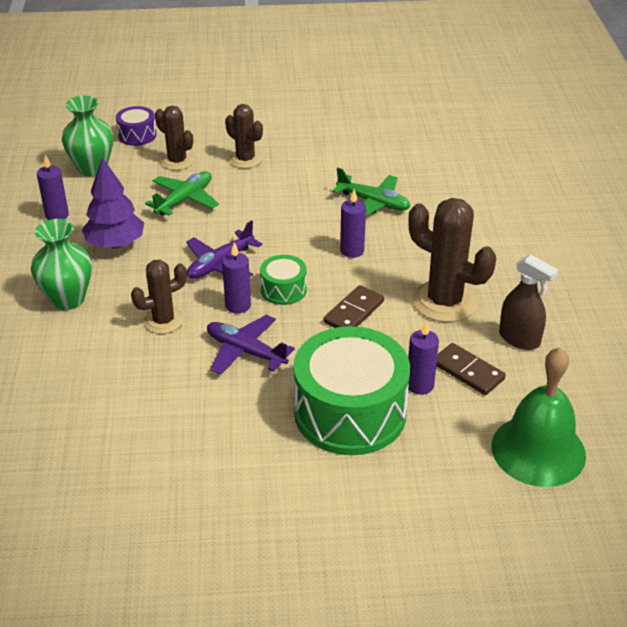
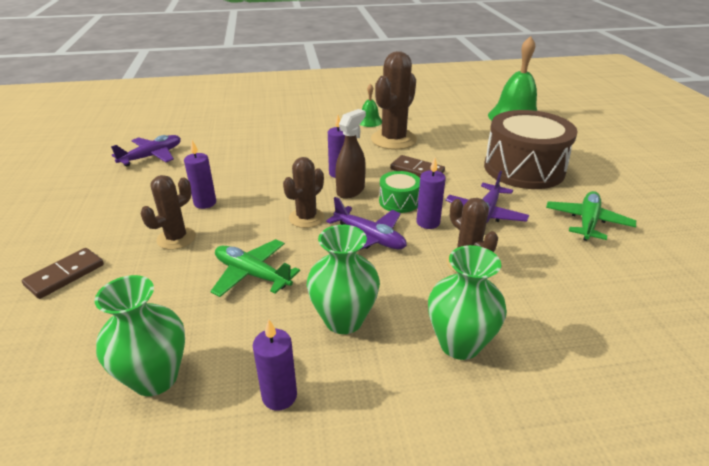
camera: 95 degrees left, 5 degrees down
purple tree [82,157,144,249] -> green vase [307,225,380,334]
purple drum [116,106,156,146] -> none
brown cactus [155,106,194,170] -> brown cactus moved to [283,157,325,228]
green drum [294,326,410,455] -> brown drum [484,110,577,189]
green plane [332,168,411,216] -> green plane moved to [546,191,636,241]
purple candle [408,321,439,395] -> purple candle moved to [184,140,216,209]
brown domino [436,343,506,395] -> brown domino moved to [22,248,104,299]
brown spray bottle [499,255,558,350] -> brown spray bottle moved to [335,109,366,199]
none -> purple plane [111,135,181,166]
none -> green bell [360,84,382,127]

